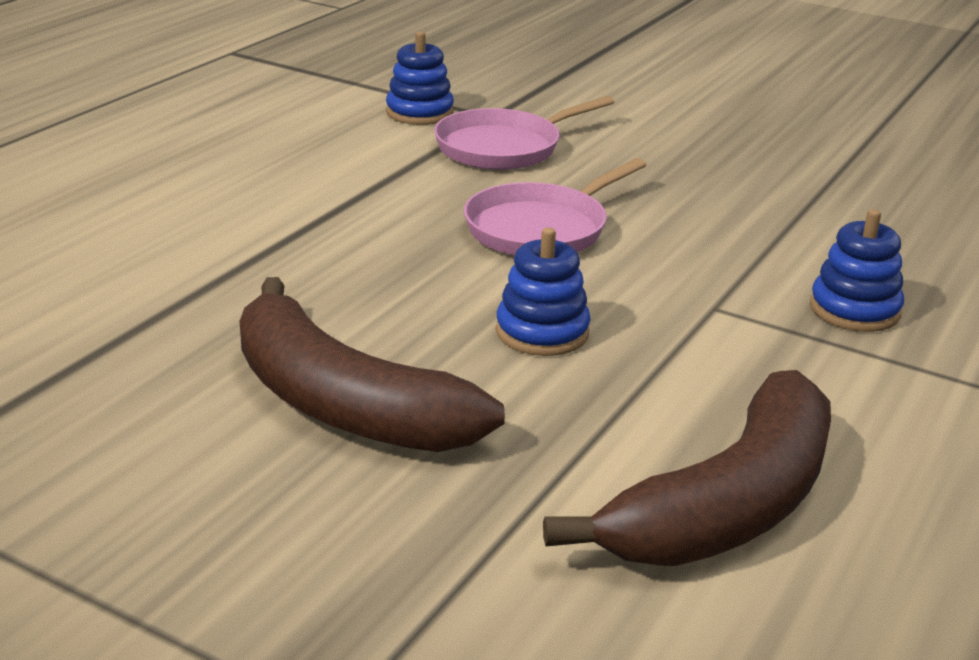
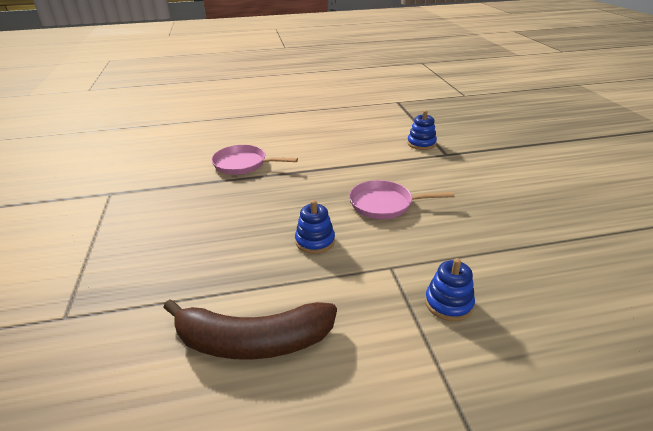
camera: 50 degrees right, 5 degrees up
brown banana [239,277,505,452] -> none
pink pan [434,96,614,170] -> pink pan moved to [211,145,298,175]

